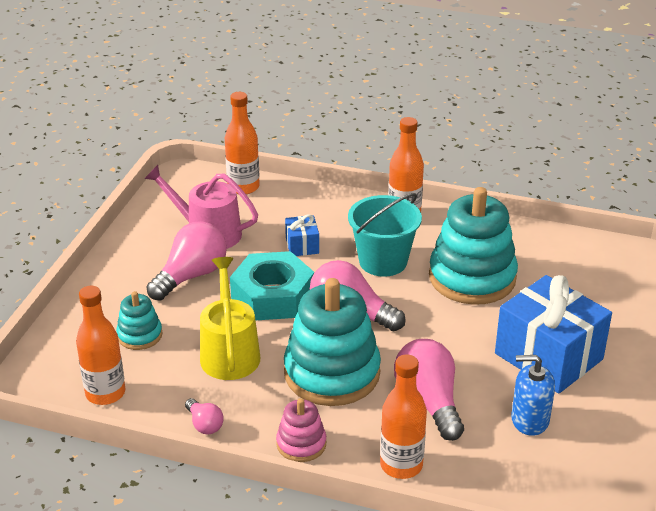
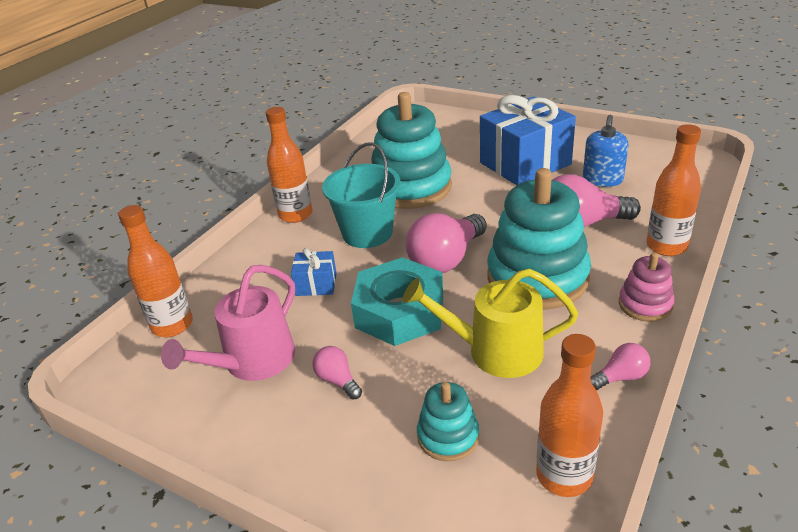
camera: 75 degrees left, 0 degrees up
pink light bulb [146,221,227,301] -> pink light bulb [313,346,362,400], size x0.50

